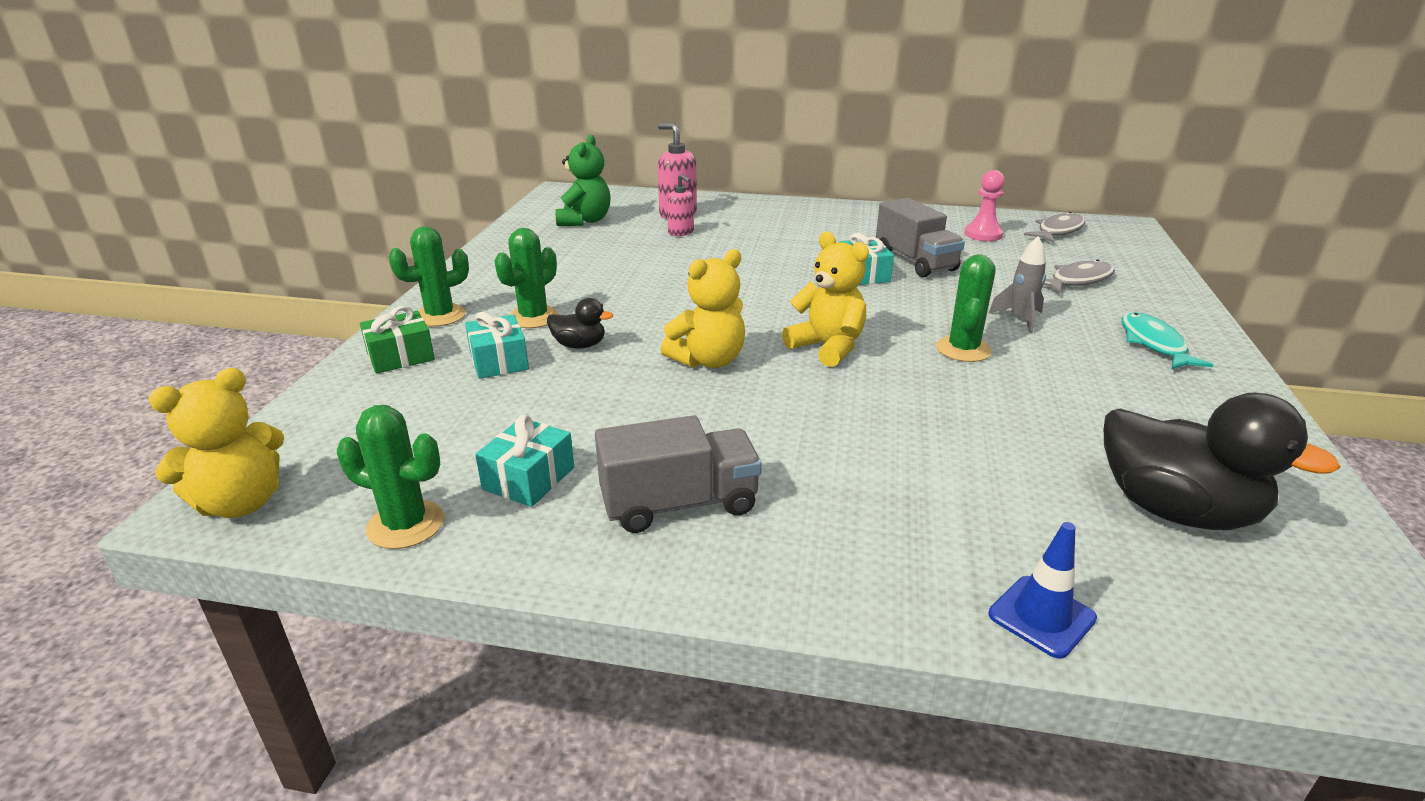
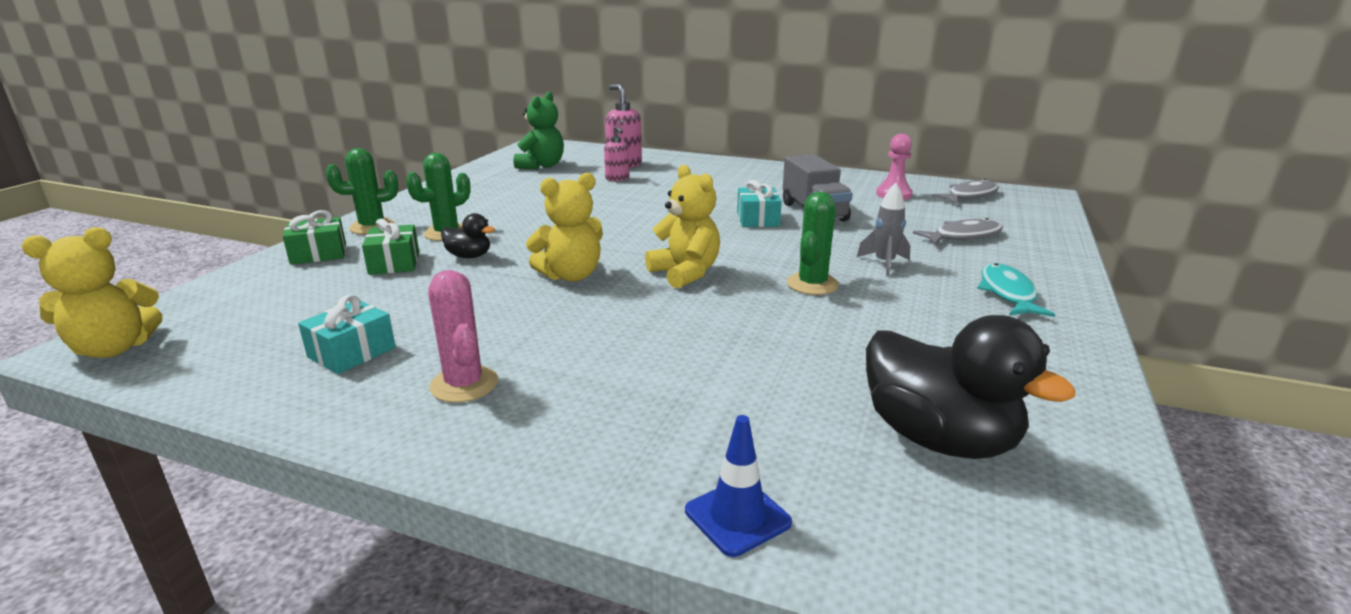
camera: 10 degrees right, 5 degrees down
green cactus [337,405,444,549] -> none
turquoise gift [465,312,529,379] -> green gift [362,219,419,275]
grey truck [595,415,762,533] -> pink cactus [428,270,498,403]

